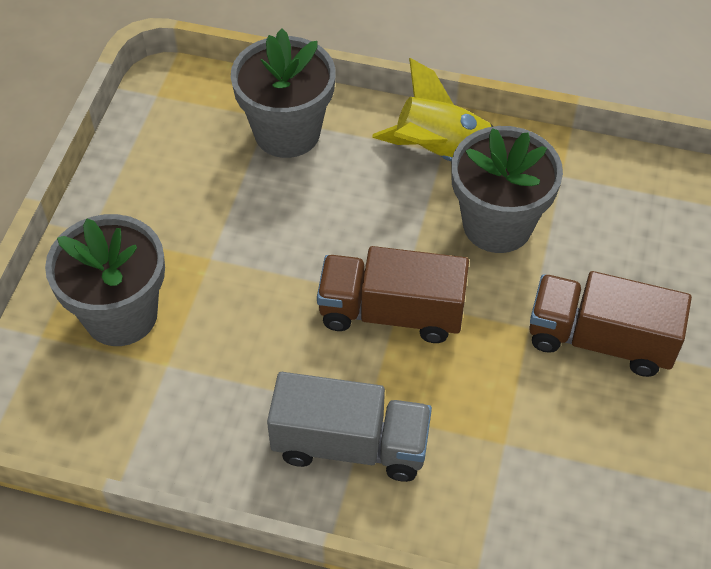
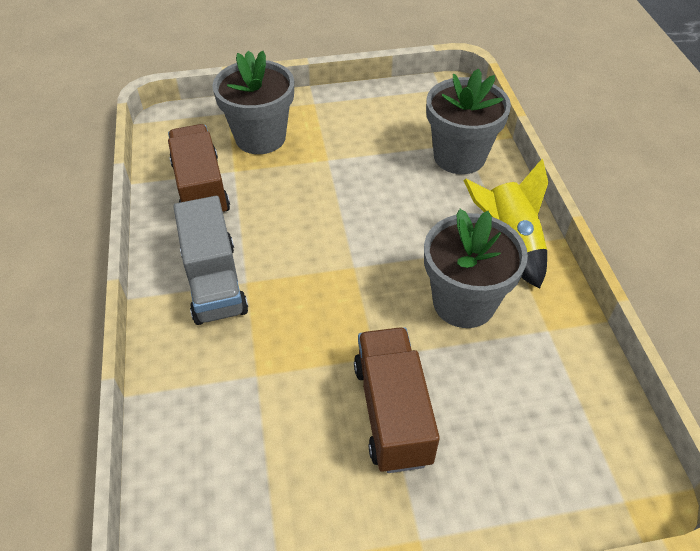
camera: 65 degrees right, 5 degrees down
brown truck [317,246,469,343] -> brown truck moved to [168,124,230,212]

